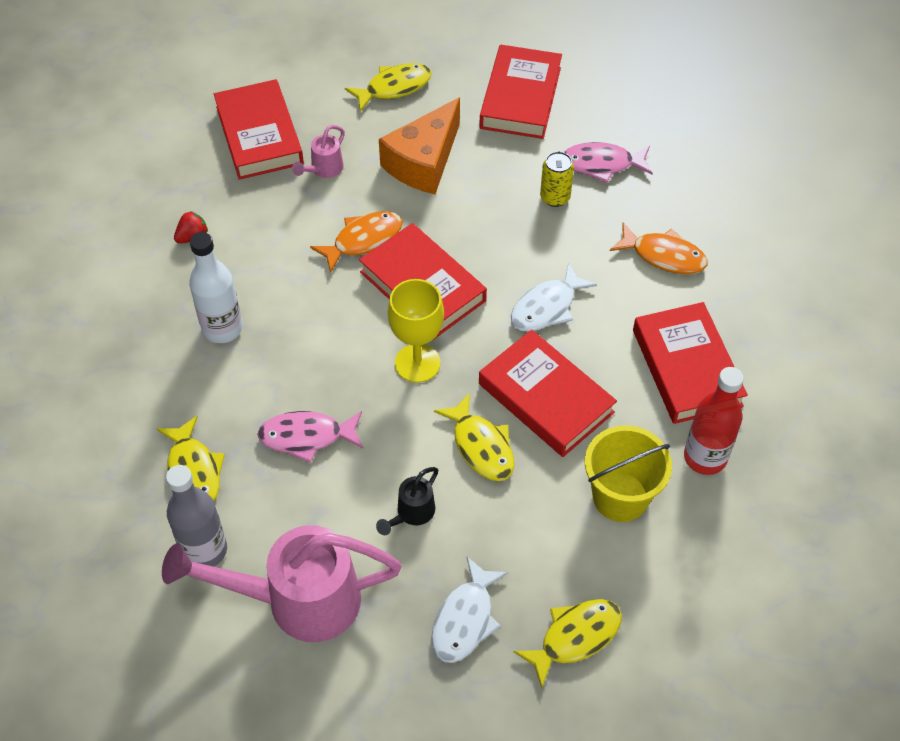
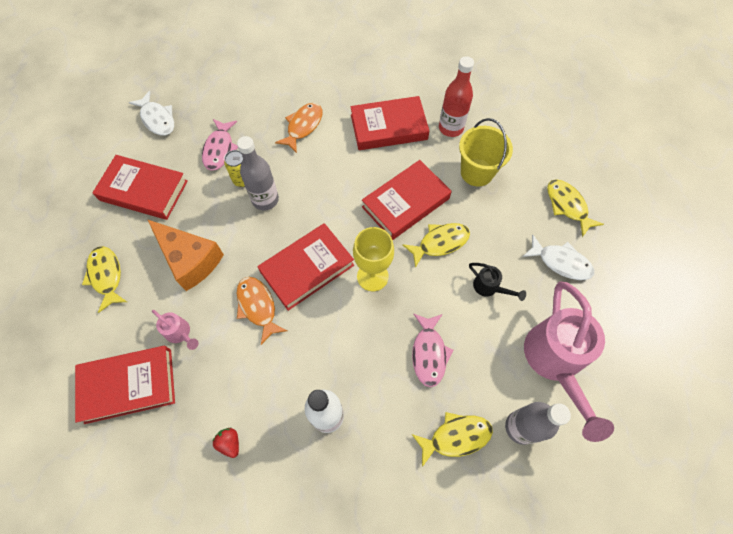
camera: 85 degrees left, 10 degrees up
white fish [511,262,597,332] -> white fish moved to [129,91,174,136]
none -> grey bottle [237,136,279,210]

